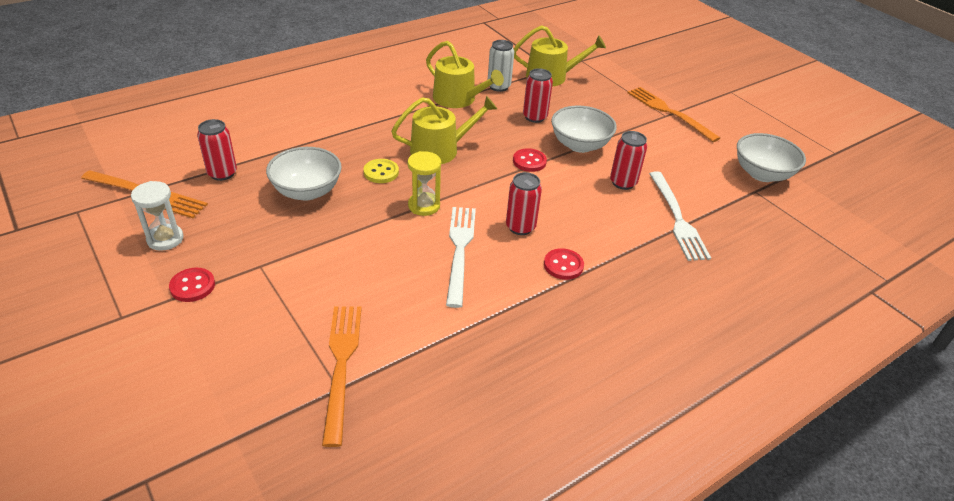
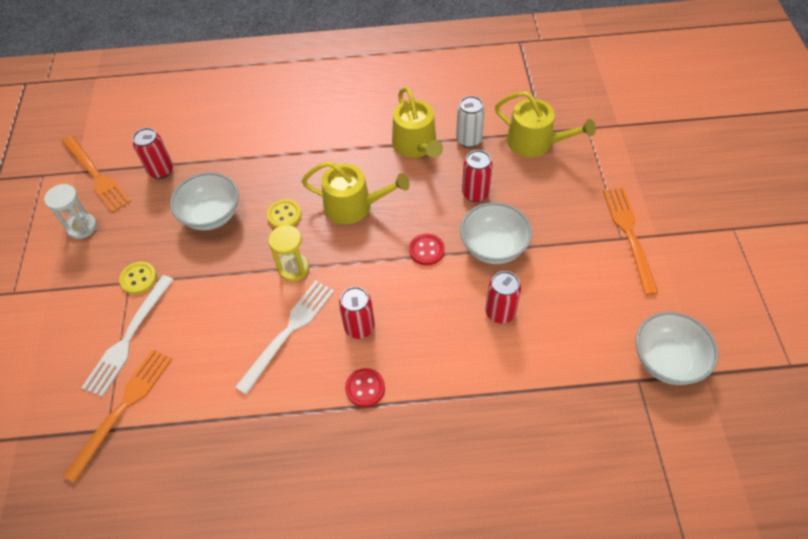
camera: 35 degrees right, 15 degrees up
red button [169,268,215,302] -> none
white fork [649,171,711,261] -> white fork moved to [82,275,174,397]
none -> yellow button [119,262,157,294]

